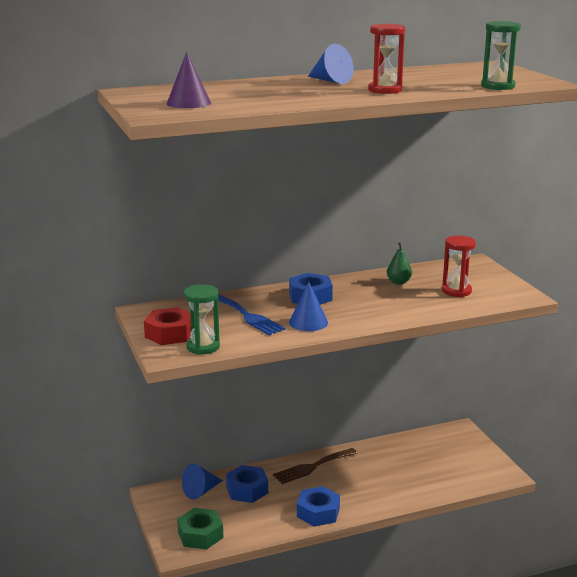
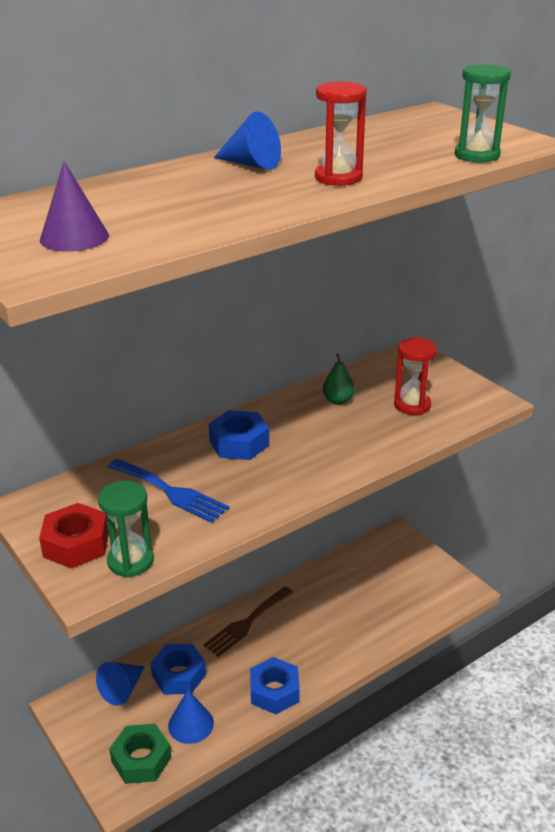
camera: 15 degrees left, 10 degrees up
blue cone [289,282,328,331] -> blue cone moved to [168,690,214,744]

